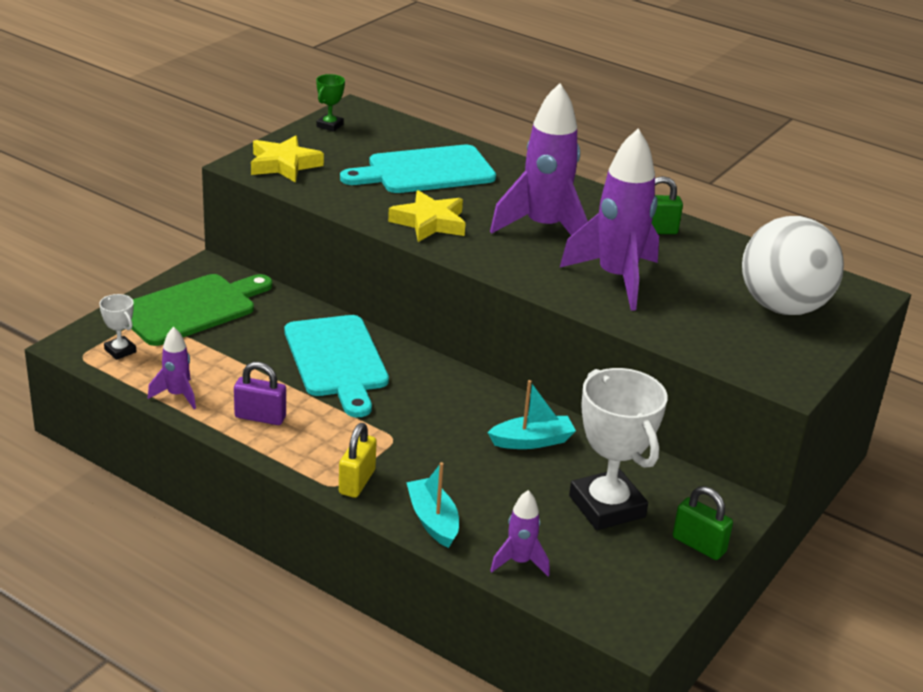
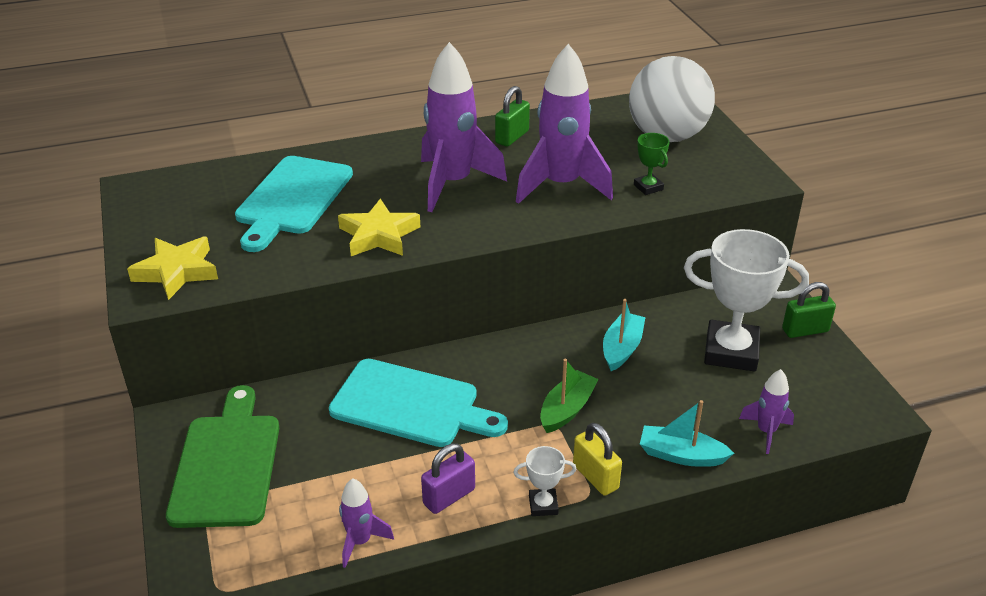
camera: 50 degrees left, 5 degrees up
white trophy [99,294,136,360] -> white trophy moved to [513,446,576,516]
green trophy [316,74,345,132] -> green trophy moved to [634,133,670,195]
none -> green boat [540,359,599,433]

